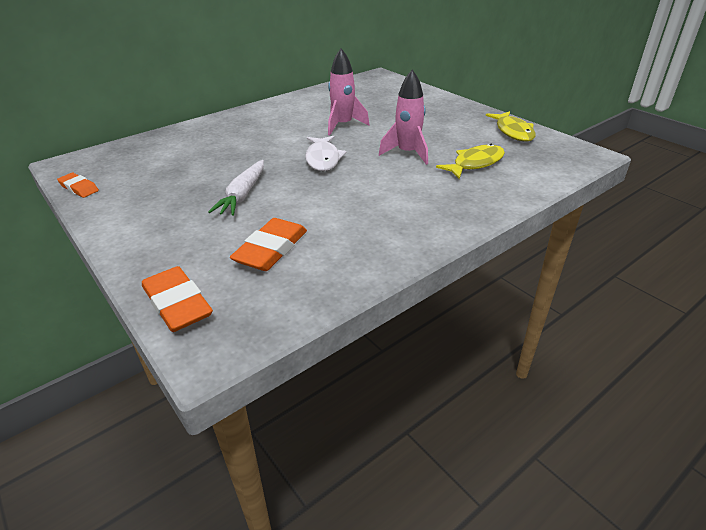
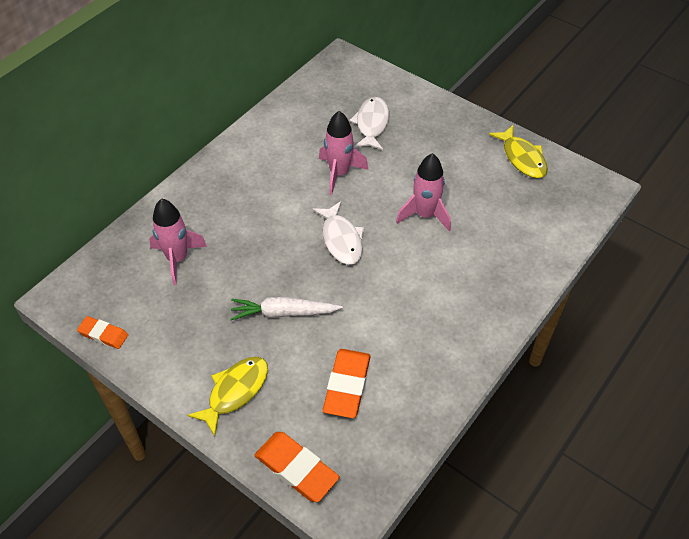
camera: 15 degrees left, 15 degrees up
white carrot [208,160,264,216] -> white carrot turned 90 degrees clockwise [231,297,343,320]
yellow fish [436,144,505,179] -> yellow fish moved to [187,357,268,436]
none -> pink rocket [149,198,207,285]
none -> white fish [349,97,389,150]

